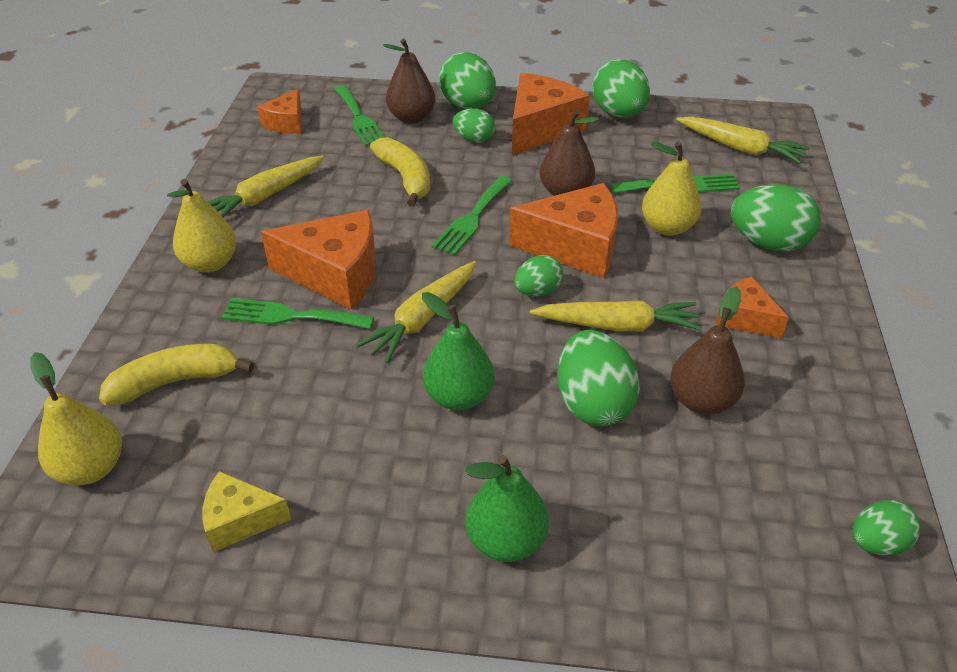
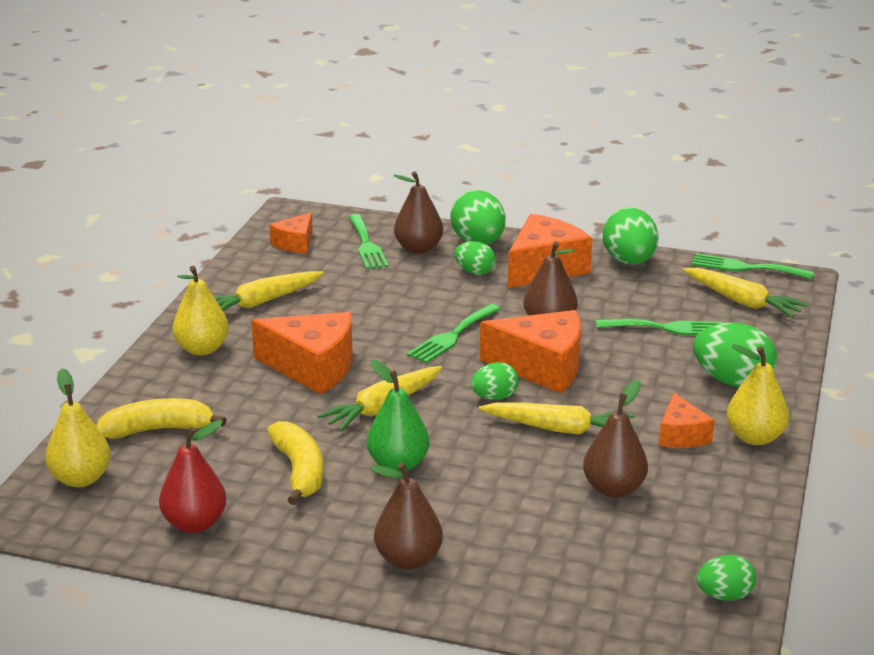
camera: 10 degrees right, 15 degrees down
yellow cheese [202,471,291,552] -> red pear [159,420,227,533]
green fork [221,298,374,329] -> green fork moved to [692,254,814,279]
yellow banana [370,137,430,207] -> yellow banana moved to [267,421,323,505]
green pear [465,455,549,562] -> brown pear [370,462,443,569]
green egg [557,330,640,427] -> none
yellow pear [642,142,701,236] -> yellow pear moved to [727,344,789,445]
orange cheese [715,276,789,338] -> orange cheese turned 150 degrees counterclockwise [659,393,714,448]

